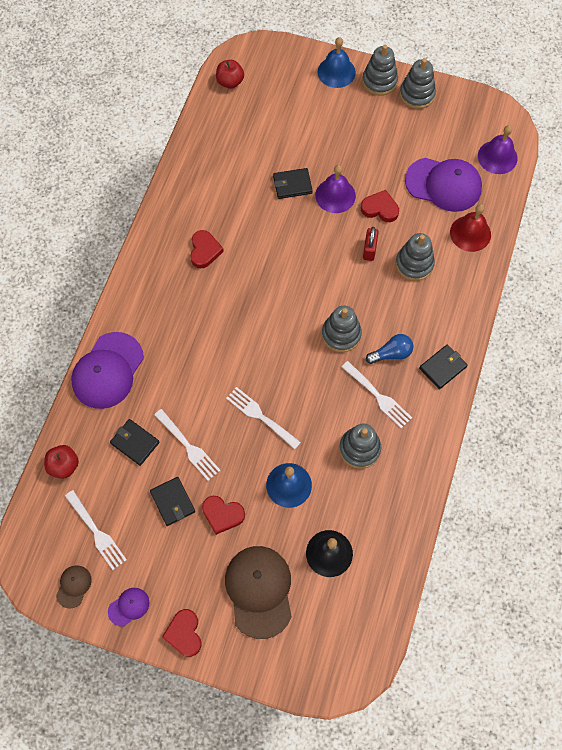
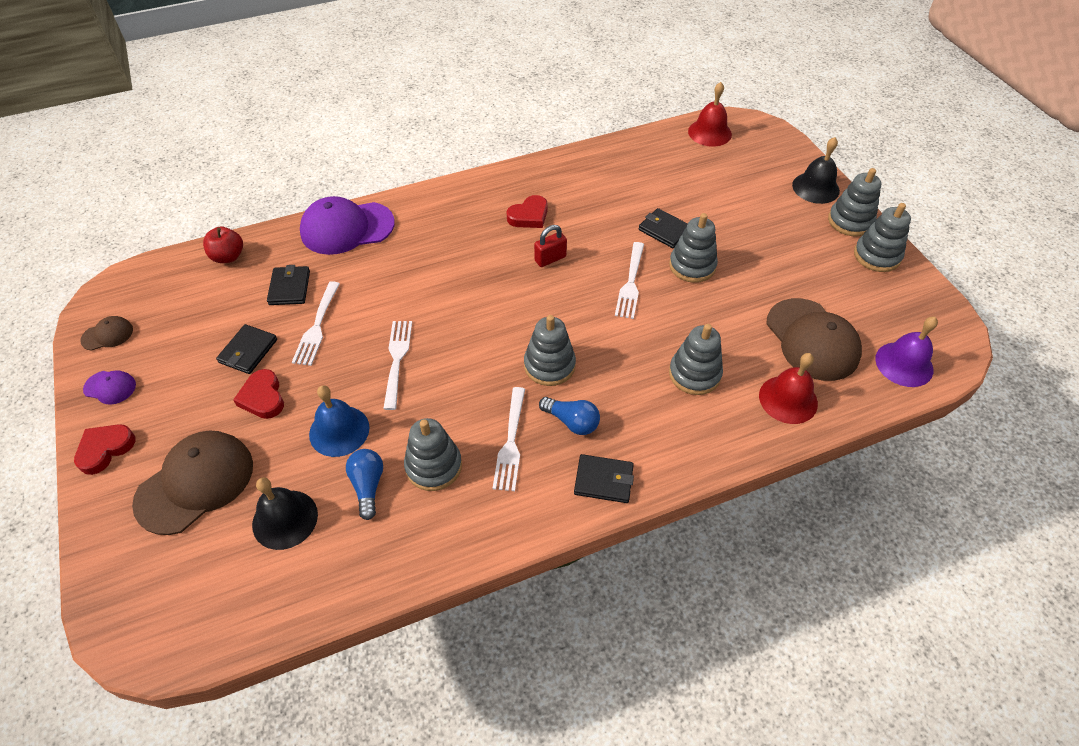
camera: 50 degrees right, 15 degrees down
white fork [65,490,127,570] -> white fork moved to [615,242,644,319]
red apple [216,60,244,89] -> red bell [688,82,732,147]
purple bell [315,165,356,213] -> grey stacking toy [669,213,718,283]
blue bell [318,37,356,88] -> black bell [792,137,840,204]
red heart [361,190,399,222] -> none
red padlock [363,227,378,261] -> red padlock moved to [534,225,567,267]
purple cap [405,158,482,212] -> brown cap [767,298,862,381]
none -> blue light bulb [346,449,383,520]

